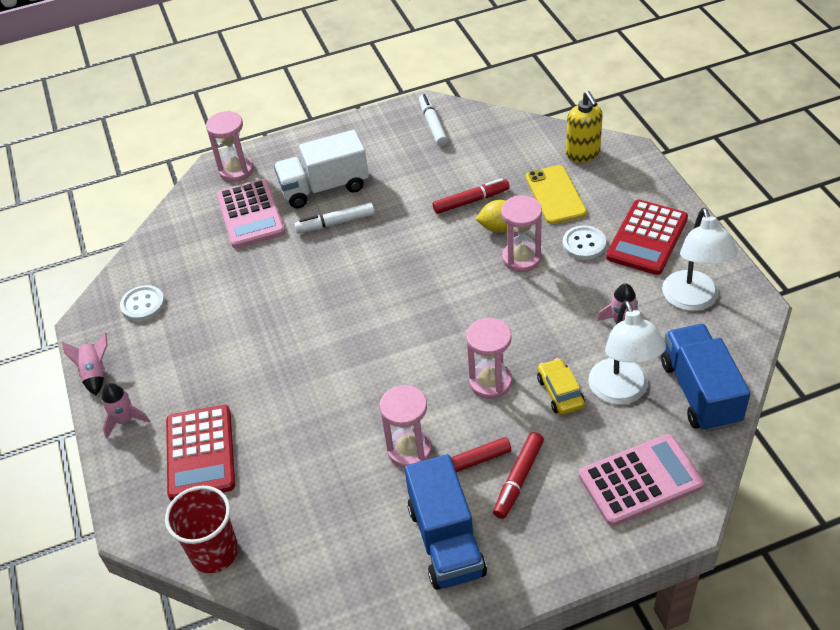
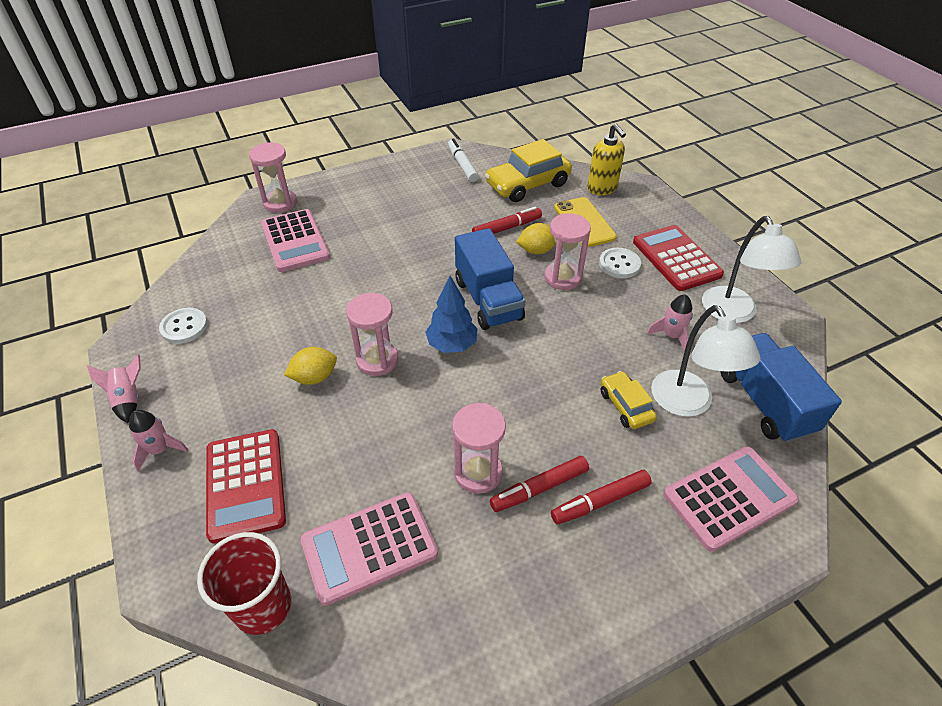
camera: 10 degrees left, 0 degrees up
white truck [274,130,369,208] -> none
white marker [294,203,375,233] -> none
blue truck [404,454,487,590] -> blue truck moved to [455,228,525,330]
pink hourglass [466,318,512,399] -> pink hourglass moved to [346,293,399,376]
red marker [493,432,544,519] -> red marker turned 45 degrees clockwise [551,470,652,524]
red calculator [606,200,688,275] -> red calculator turned 135 degrees clockwise [633,225,724,291]
none -> yellow lemon [284,347,337,385]
none -> pink calculator [301,492,438,606]
none -> blue tree [425,276,478,353]
none -> yellow car [485,139,572,202]

